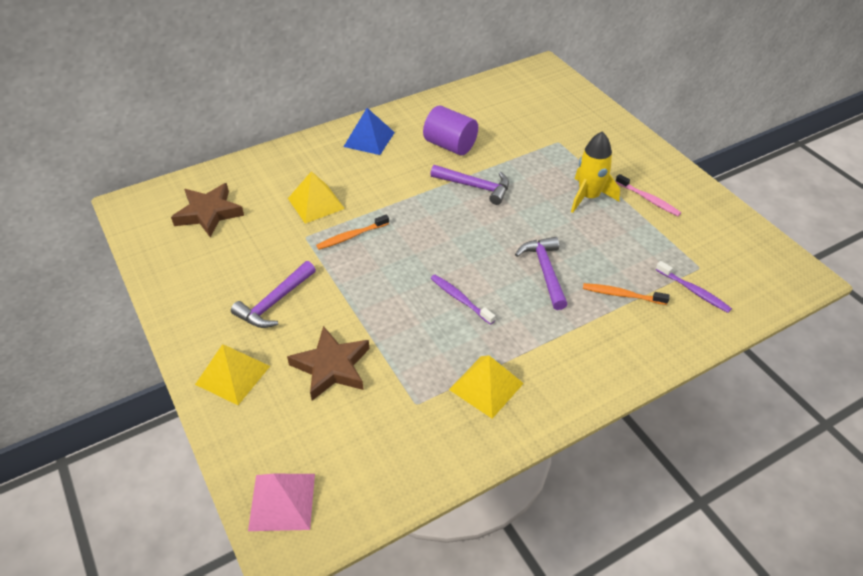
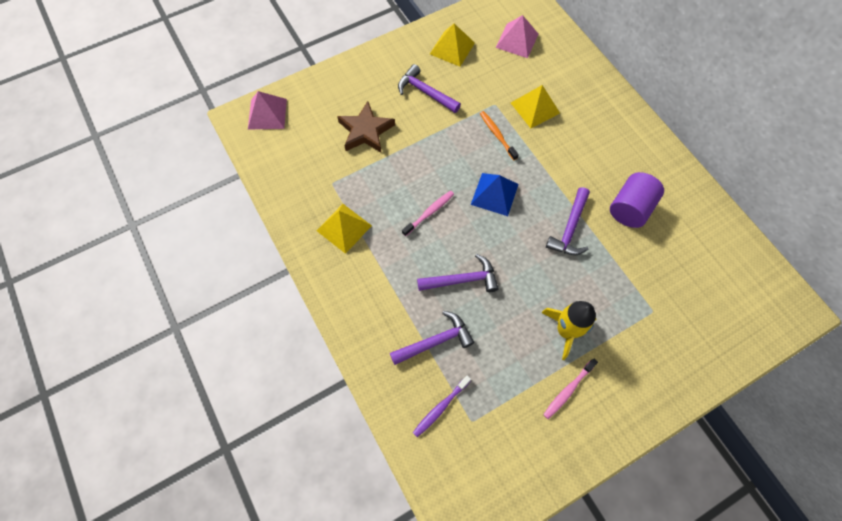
camera: 90 degrees right, 20 degrees up
brown star [171,183,244,238] -> pink pyramid [495,15,538,58]
yellow pyramid [195,344,270,405] -> yellow pyramid moved to [430,23,475,67]
blue pyramid [343,108,395,155] -> blue pyramid moved to [471,173,519,216]
purple toothbrush [431,275,495,325] -> pink toothbrush [402,191,454,236]
orange toothbrush [583,283,670,305] -> purple hammer [390,311,474,365]

